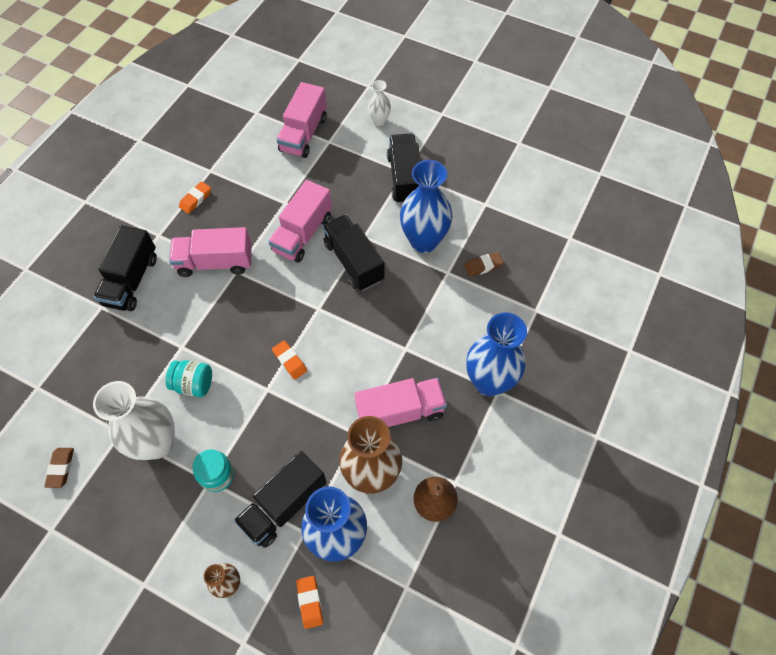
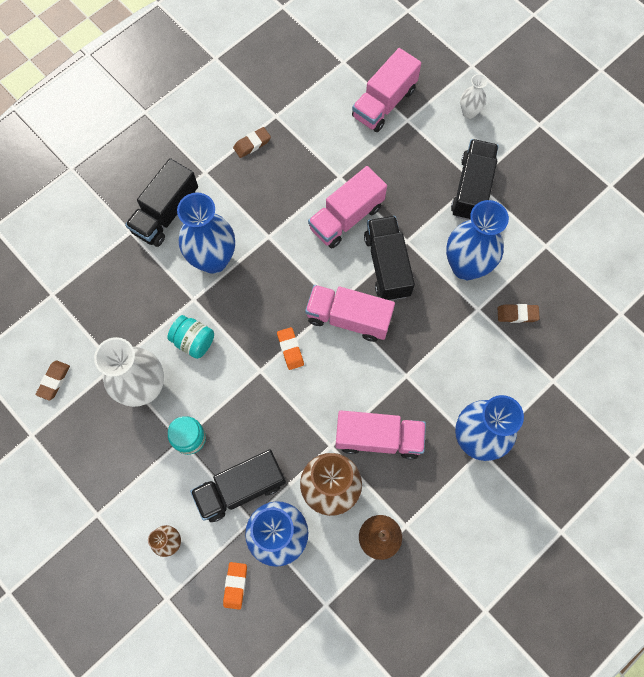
camera: 20 degrees right, 10 degrees up
pink truck [169,227,252,277] -> pink truck moved to [305,285,395,342]
orange eraser [179,181,211,214] -> brown eraser [233,127,271,158]
none -> blue vase [177,193,235,274]

